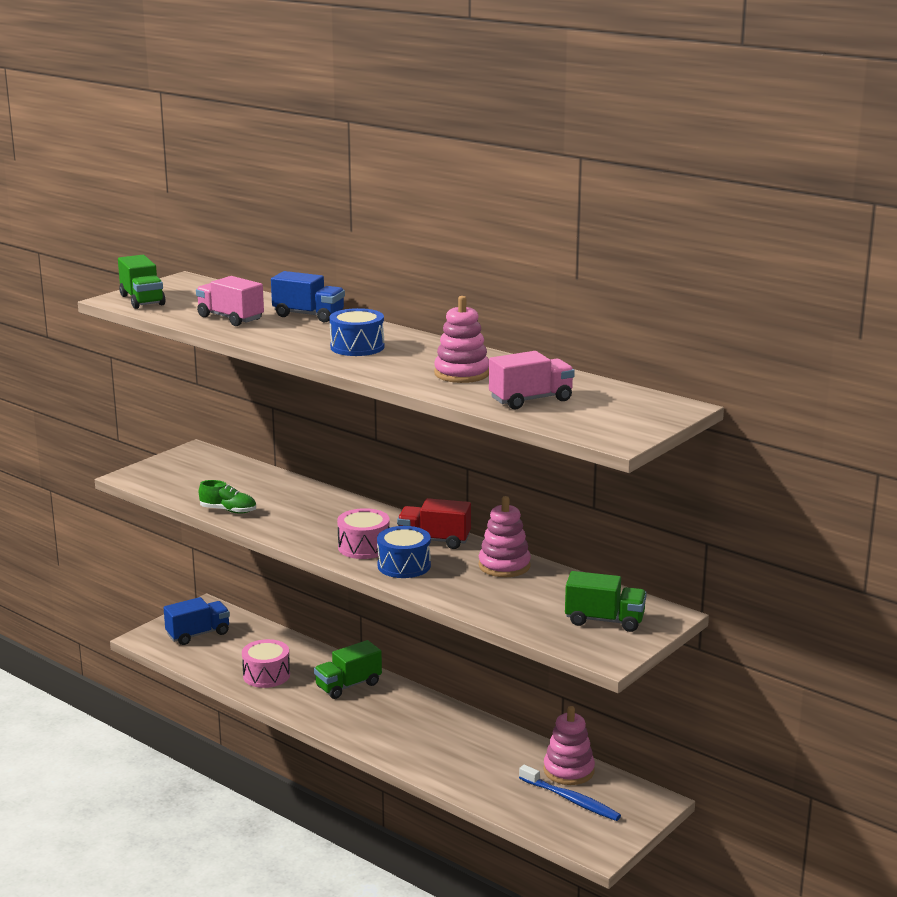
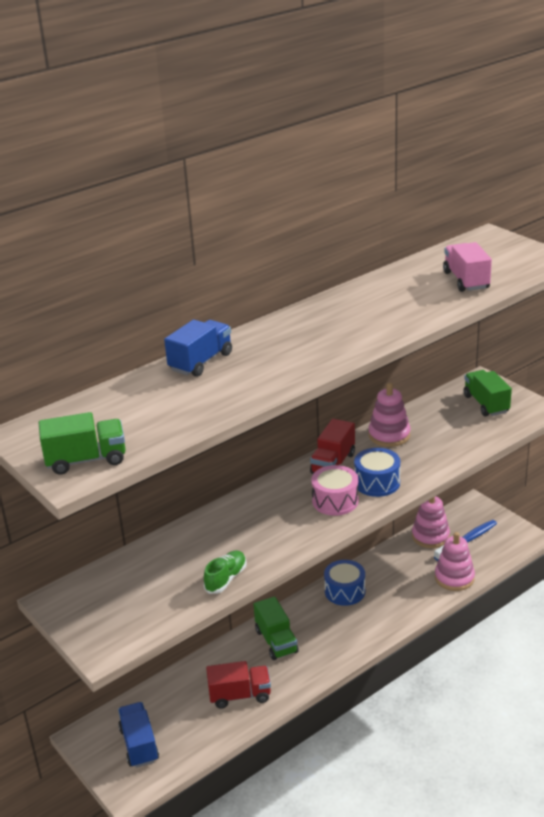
camera: 75 degrees left, 10 degrees up
pink truck [196,276,264,326] -> none
pink drum [242,639,290,688] -> red truck [206,661,271,709]
blue drum [330,308,384,356] -> blue drum moved to [324,560,365,606]
pink stacking toy [434,296,489,383] -> pink stacking toy moved to [435,532,475,591]
green truck [565,571,647,632] -> green truck turned 45 degrees counterclockwise [464,370,512,416]

